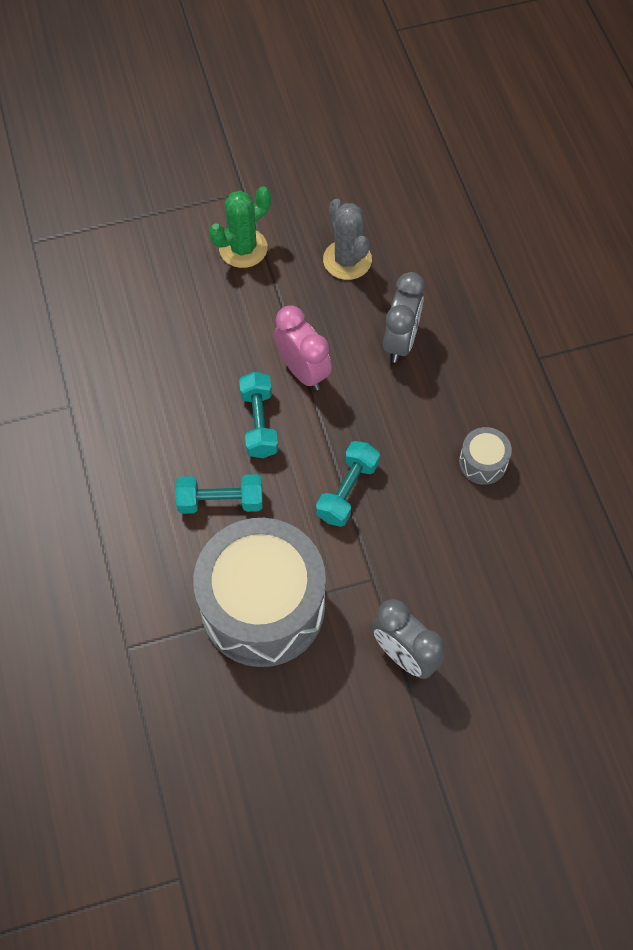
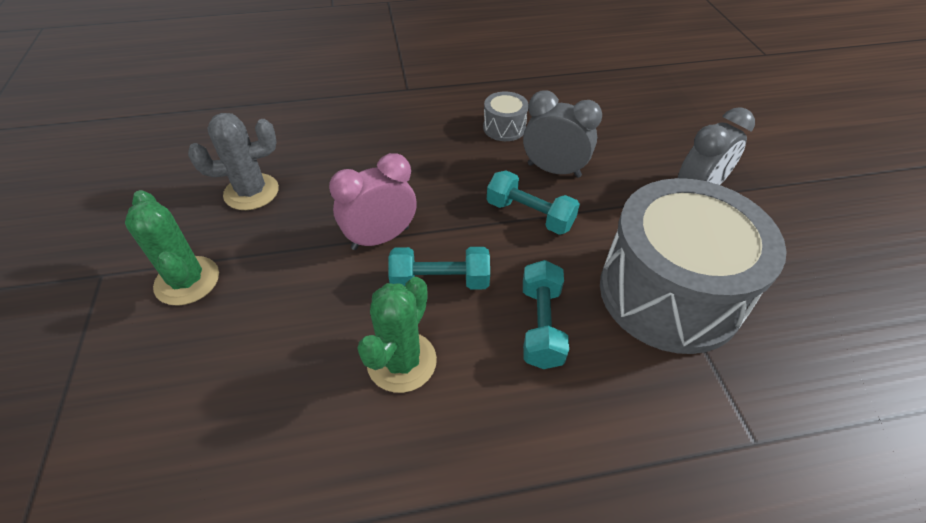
camera: 85 degrees left, 15 degrees down
grey clock [383,272,425,363] -> grey clock moved to [523,91,602,178]
none -> green cactus [357,277,437,393]

